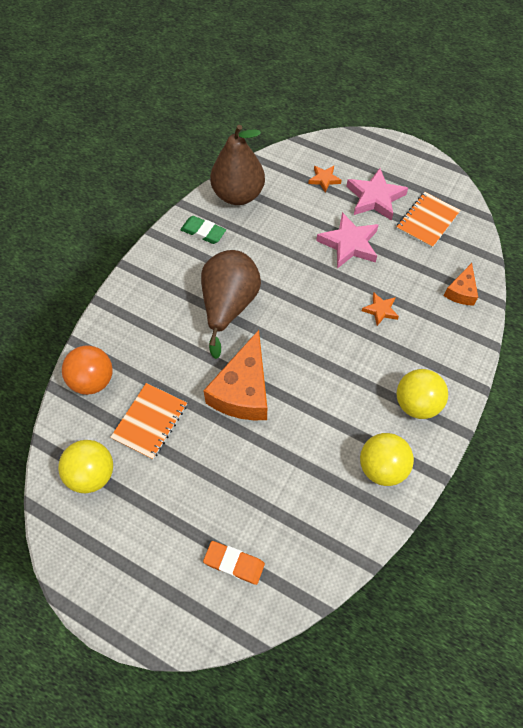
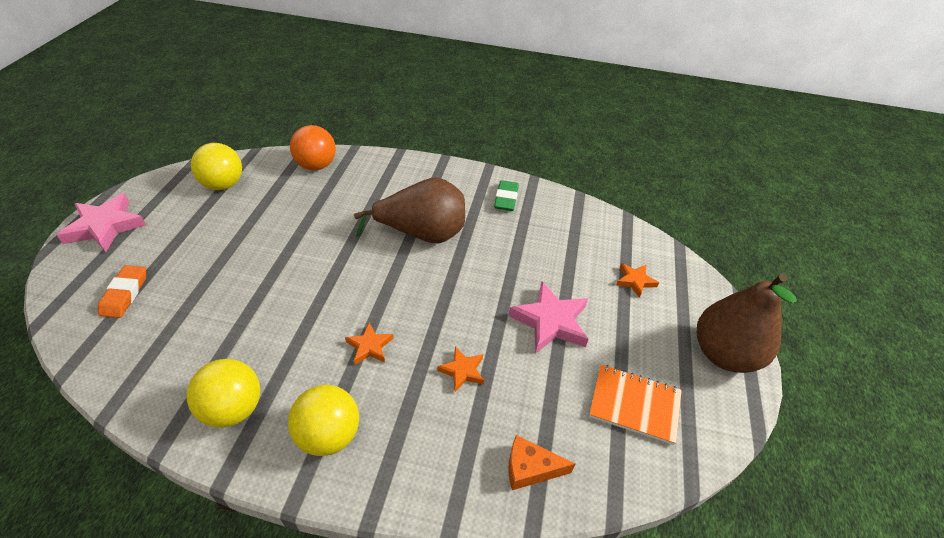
camera: 70 degrees right, 15 degrees down
orange notebook [110,383,187,460] -> none
orange cheese [203,330,267,420] -> none
brown pear [210,125,265,205] -> brown pear moved to [697,274,797,373]
pink star [346,168,408,221] -> pink star moved to [57,193,146,252]
none -> orange star [345,323,393,365]

